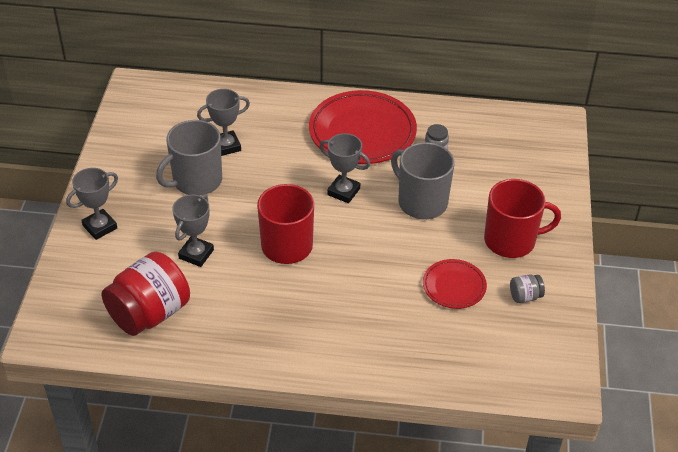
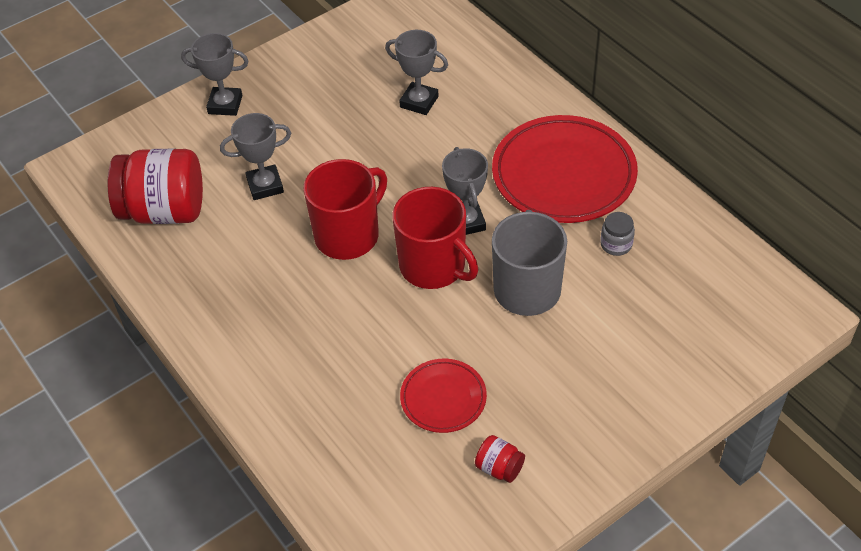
camera: 50 degrees right, 5 degrees up
grey mug [156,120,222,196] -> none
red mug [484,179,561,258] -> red mug moved to [392,187,478,289]
grey jar [510,274,545,303] -> red jar [475,435,525,483]

